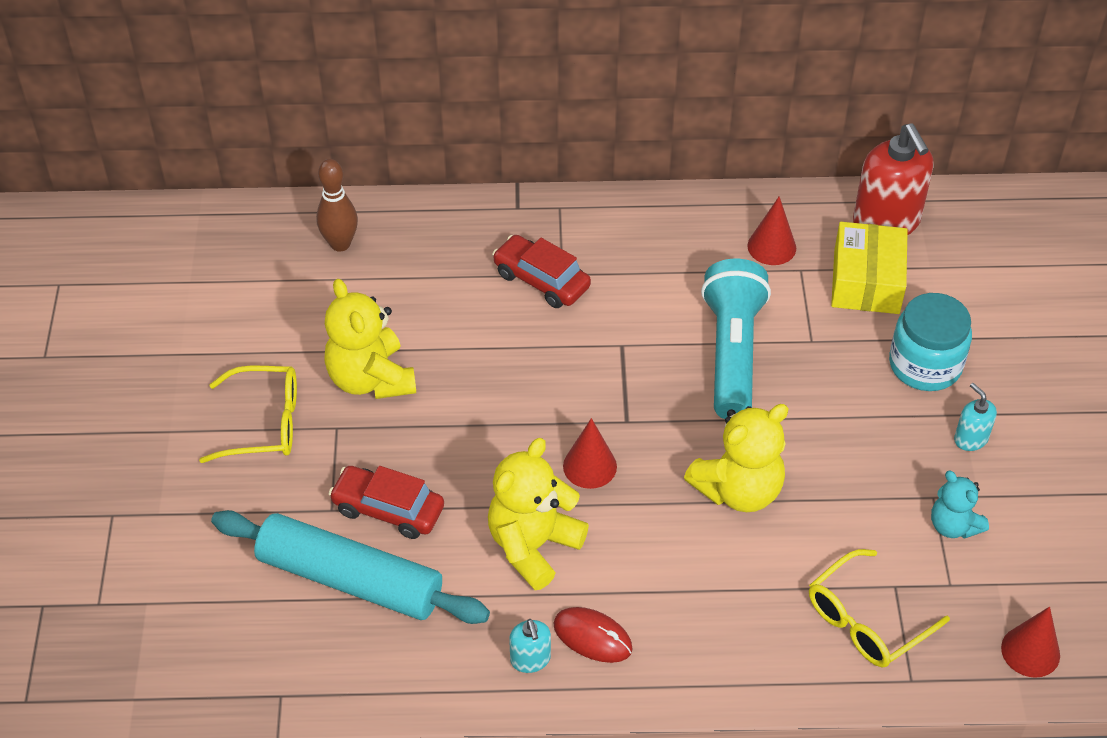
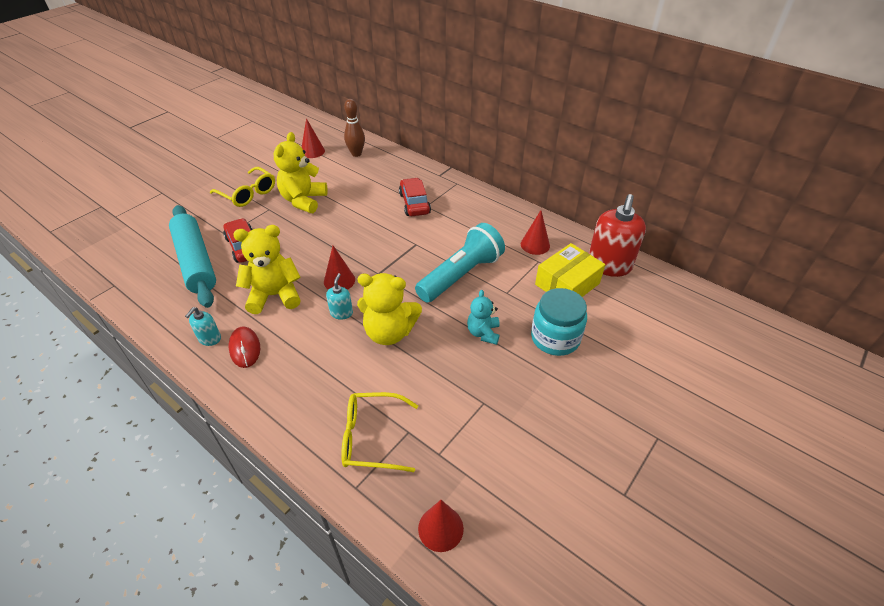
camera: 40 degrees right, 5 degrees down
turquoise teddy bear [931,471,989,539] -> turquoise teddy bear moved to [467,290,500,345]
turquoise soap dispenser [954,383,997,451] -> turquoise soap dispenser moved to [326,273,353,320]
none -> red cone [301,118,325,158]

